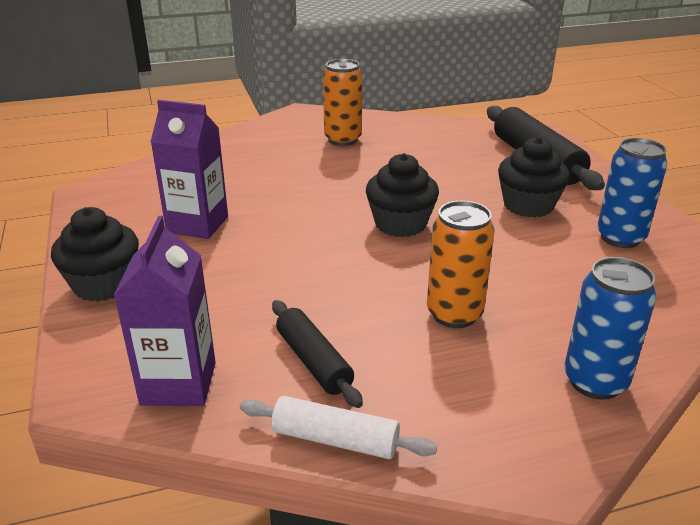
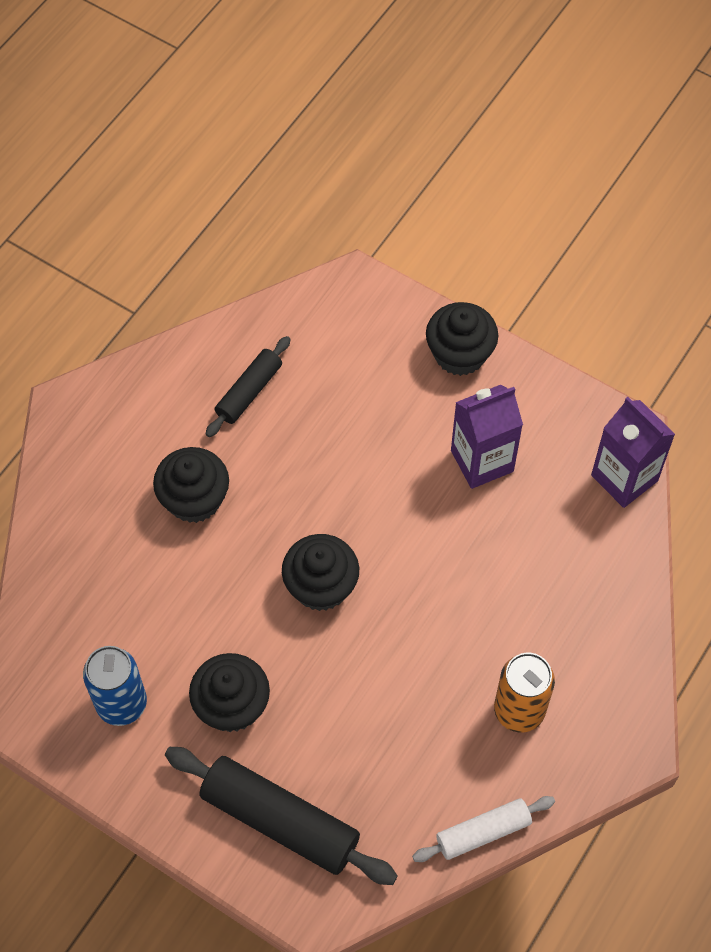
camera: 140 degrees right, 30 degrees up
purple carton [114,216,216,406] -> purple carton moved to [591,397,675,508]
white rolling pin [240,396,437,459] -> white rolling pin moved to [412,796,555,862]
black rolling pin [272,300,363,408] -> black rolling pin turned 75 degrees counterclockwise [206,336,291,437]
orange can [427,201,495,328] -> black cupcake [153,447,229,523]
blue can [564,257,656,400] -> none

